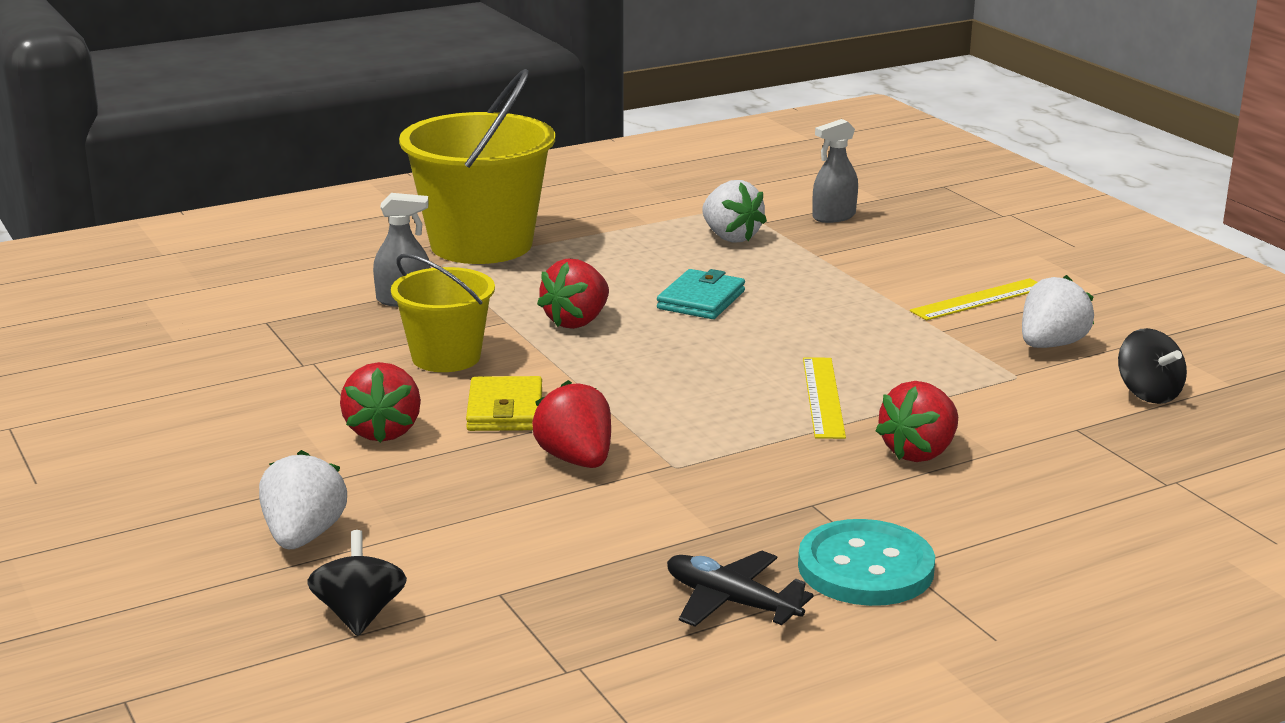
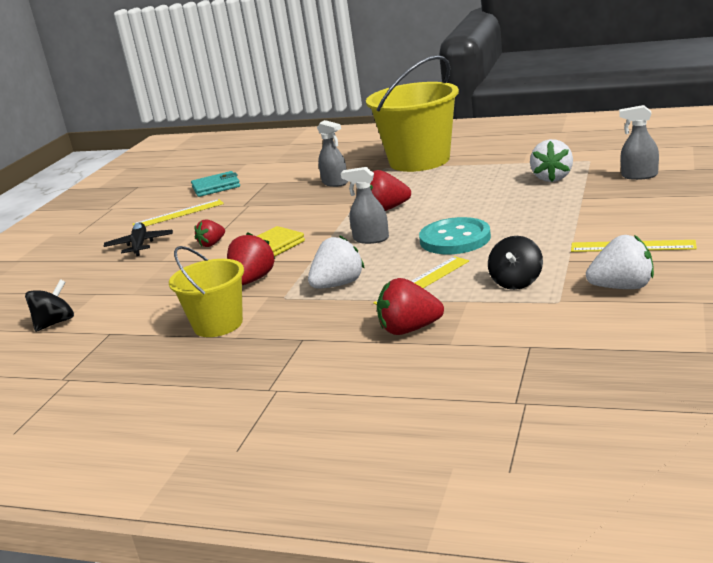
camera: 50 degrees right, 0 degrees up
white strawberry [259,450,347,549] -> white strawberry moved to [308,235,365,289]
red strawberry [340,362,421,443] -> red strawberry [195,220,225,247], size x0.64
yellow bucket [391,254,495,372] -> yellow bucket moved to [169,246,244,337]
turquoise wallet [657,269,745,319] -> turquoise wallet moved to [191,171,240,197]
black plane [667,551,814,627] -> black plane moved to [104,222,173,256]
turquoise button [798,519,935,606] -> turquoise button moved to [419,217,491,254]
black spinning top [1118,328,1187,404] -> black spinning top moved to [488,236,543,290]
none -> yellow ruler [133,199,224,226]
none -> grey spray bottle [341,167,389,244]

